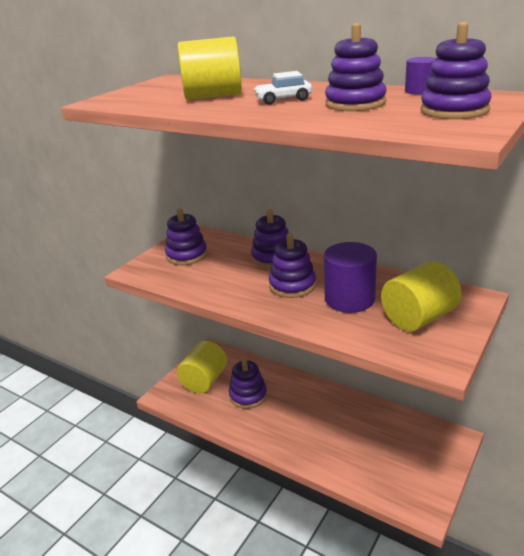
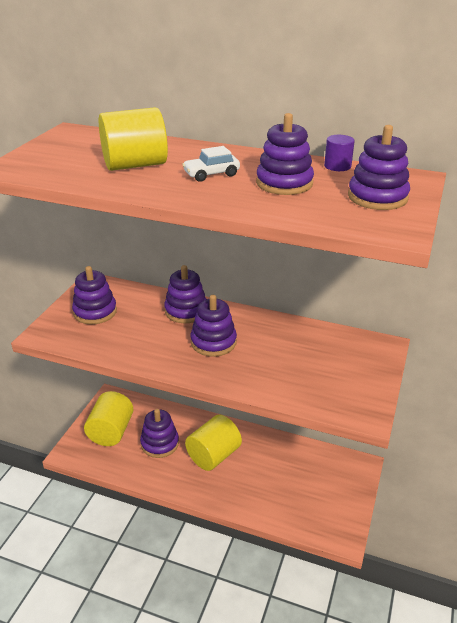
camera: 15 degrees left, 5 degrees up
purple cylinder [324,242,377,313] -> none
yellow cylinder [381,261,461,332] -> yellow cylinder moved to [185,415,242,471]

